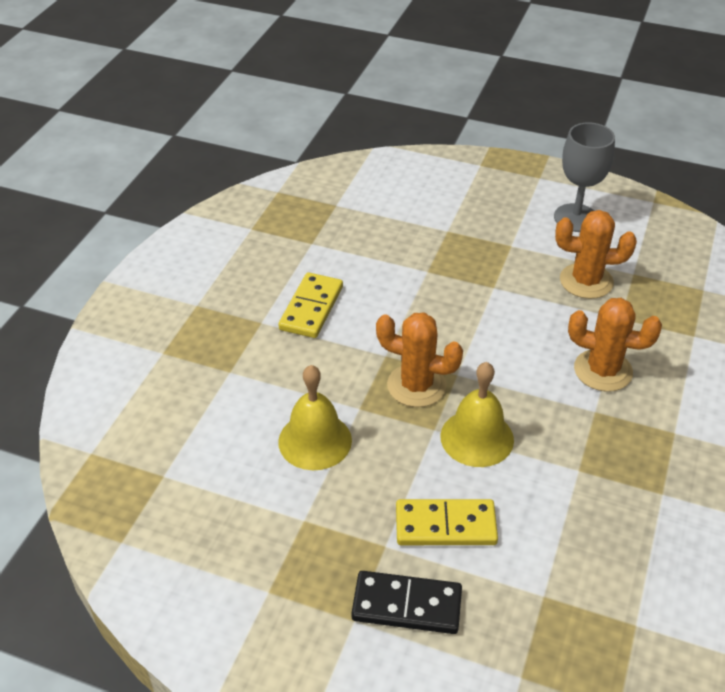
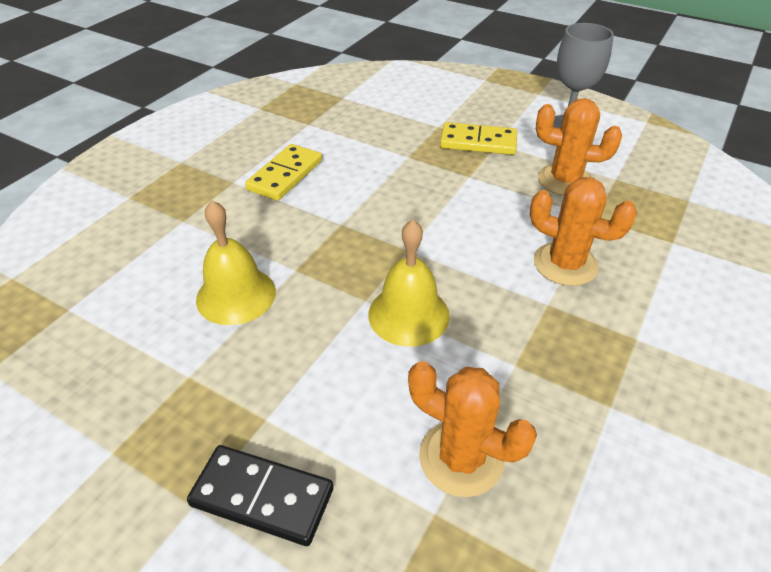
camera: 10 degrees right, 0 degrees up
orange cactus [376,312,463,407] -> orange cactus moved to [408,361,537,497]
yellow domino [396,499,498,545] -> yellow domino moved to [440,122,517,155]

